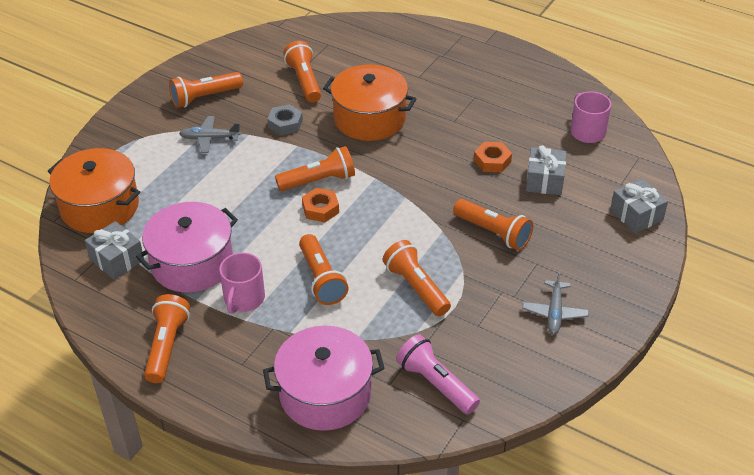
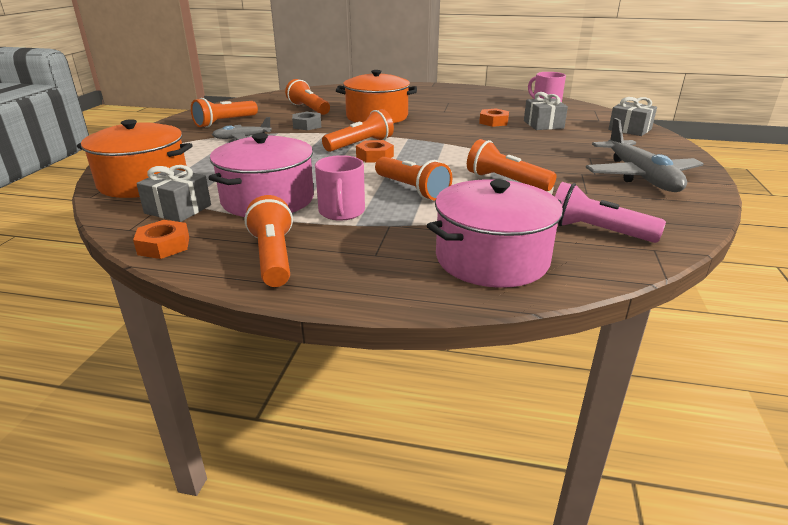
camera: 20 degrees left, 15 degrees down
orange flashlight [453,199,533,250] -> none
grey plane [522,271,589,335] -> grey plane [586,118,704,192], size x1.86
none -> orange nut [133,220,189,259]

